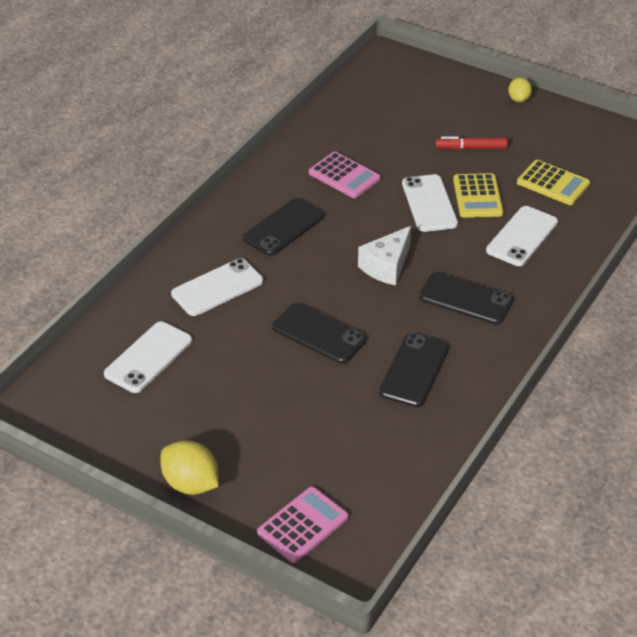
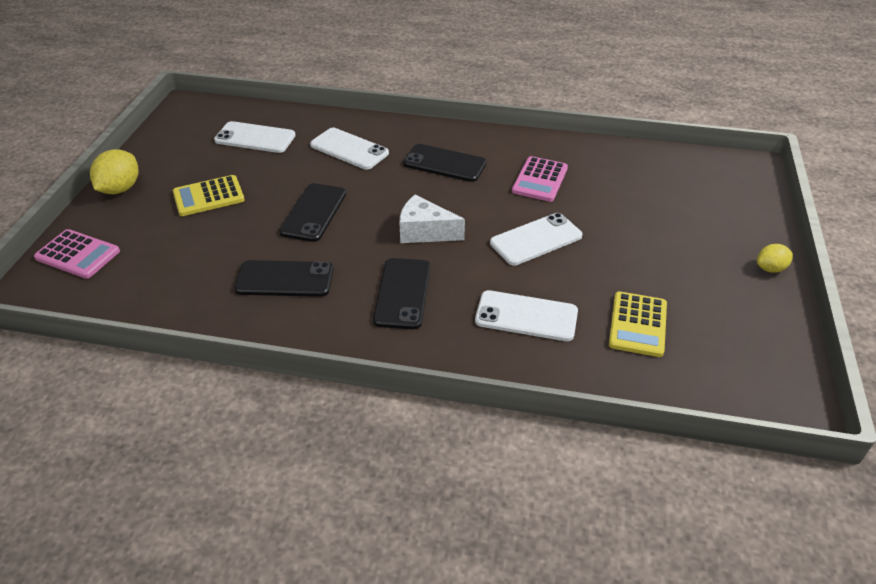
camera: 70 degrees right, 0 degrees up
red marker [436,136,508,150] -> none
yellow calculator [453,173,503,218] -> yellow calculator moved to [173,175,245,216]

